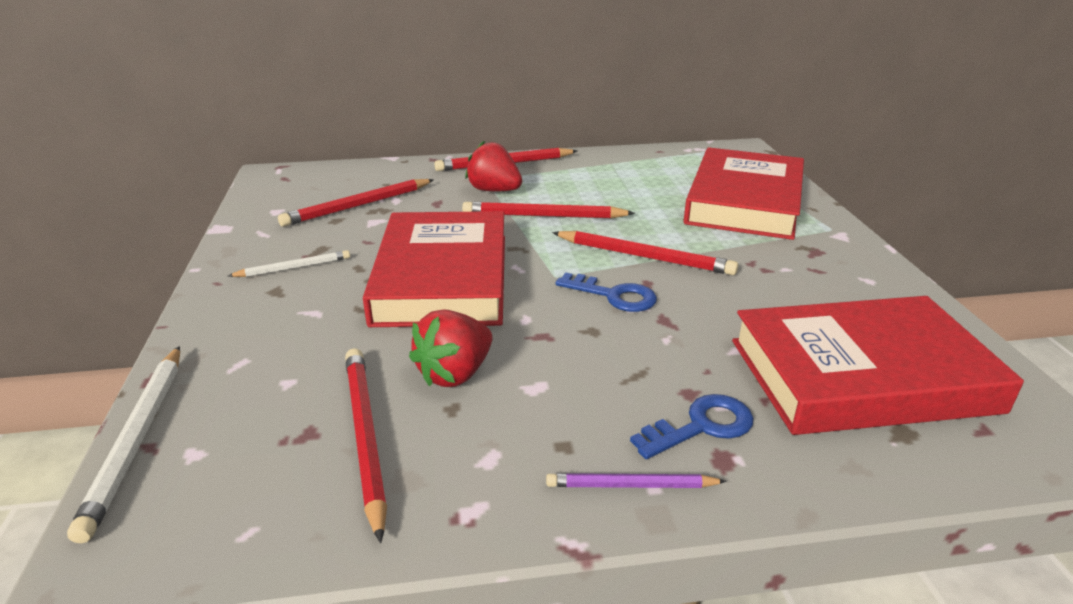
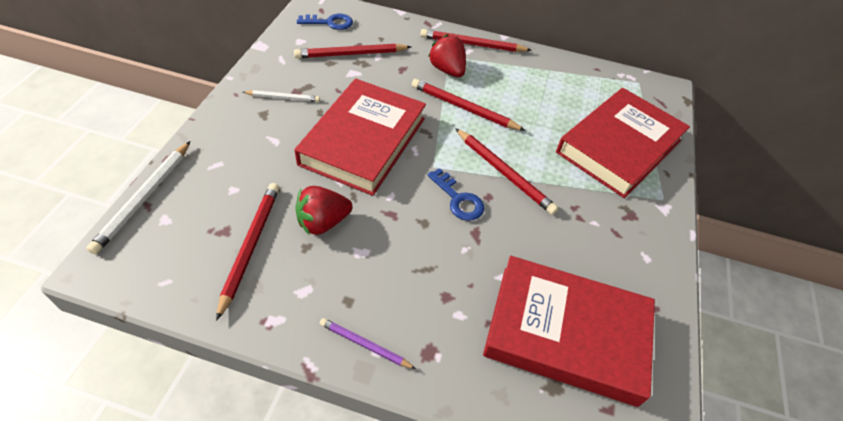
camera: 20 degrees right, 20 degrees up
blue key [630,394,754,459] -> blue key moved to [297,14,353,30]

